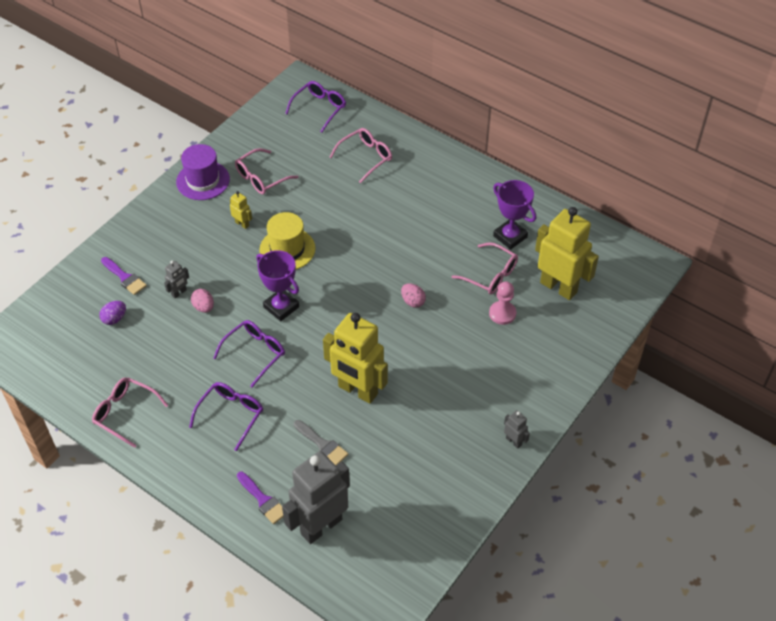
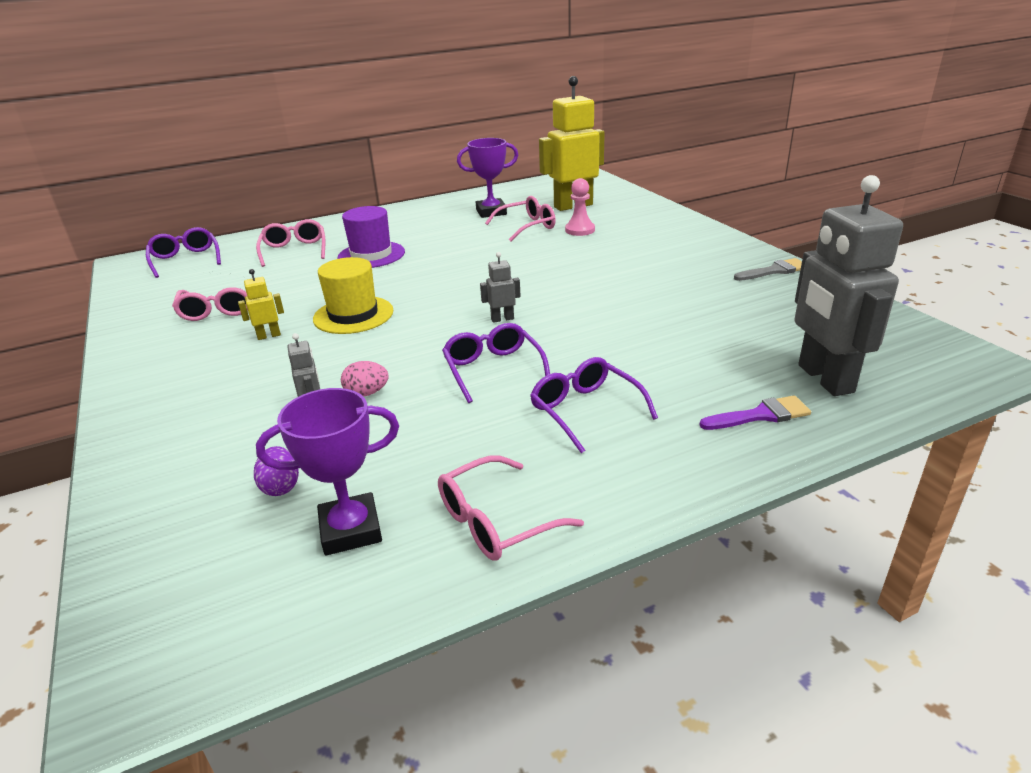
camera: 60 degrees left, 20 degrees down
purple brush [101,257,147,295] -> none
purple hat [176,144,230,200] -> purple hat moved to [337,206,405,268]
purple trophy [256,250,299,321] -> purple trophy moved to [256,388,399,556]
grey brush [294,420,348,465] -> grey brush moved to [734,258,802,281]
yellow robot [323,313,388,404] -> none
pink egg [401,283,426,308] -> none
grey robot [504,410,530,449] -> grey robot moved to [480,252,521,323]

